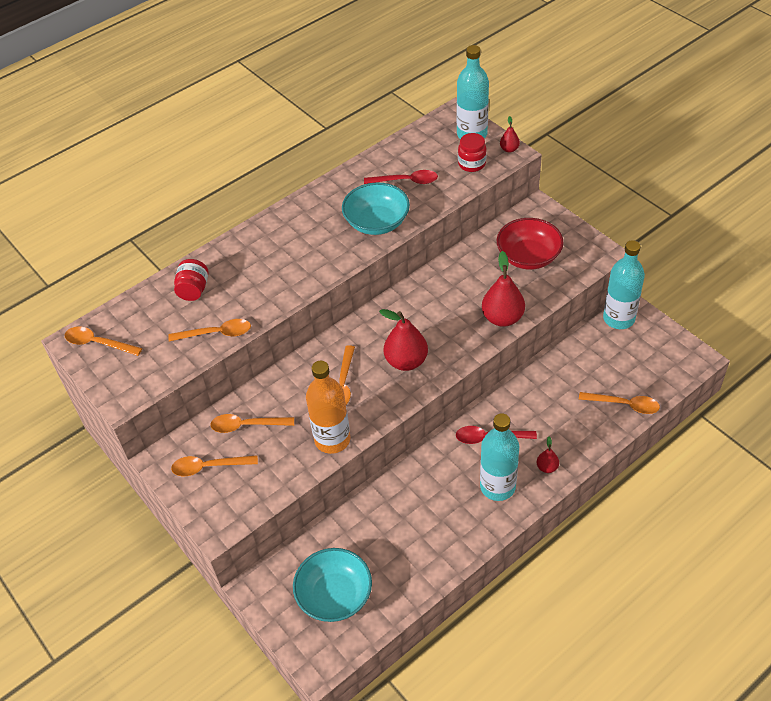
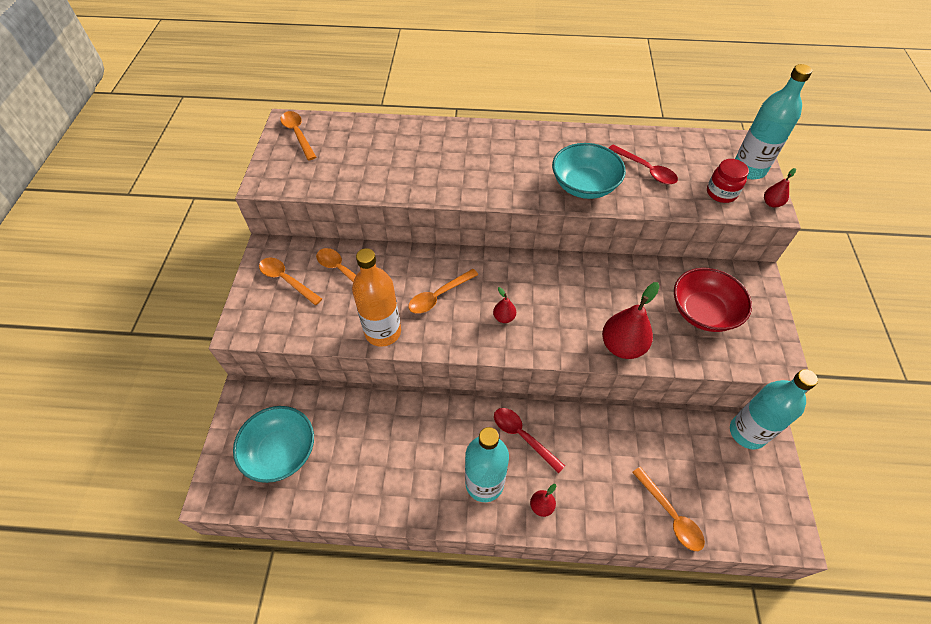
camera: 40 degrees right, 5 degrees up
orange spoon [168,319,251,342] -> none
red jar [174,259,209,301] -> none
red pear [379,309,428,371] -> red pear [493,287,516,323], size x0.50

